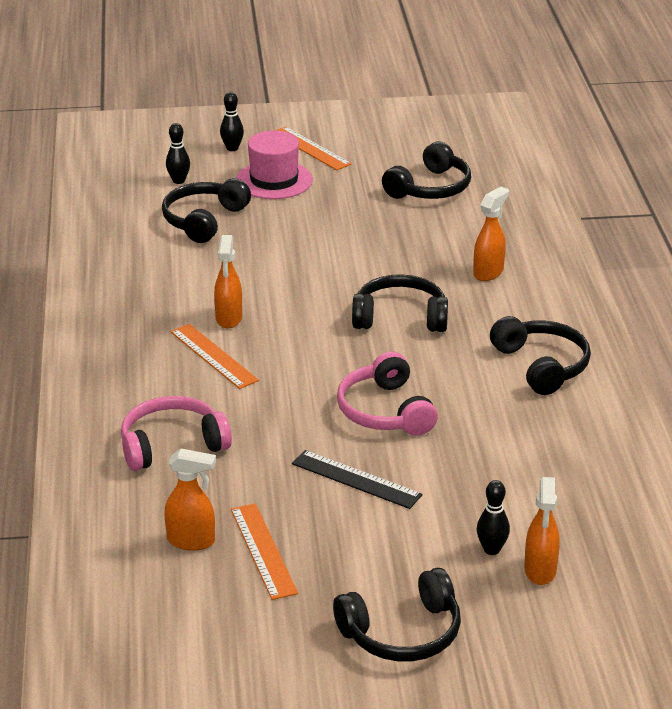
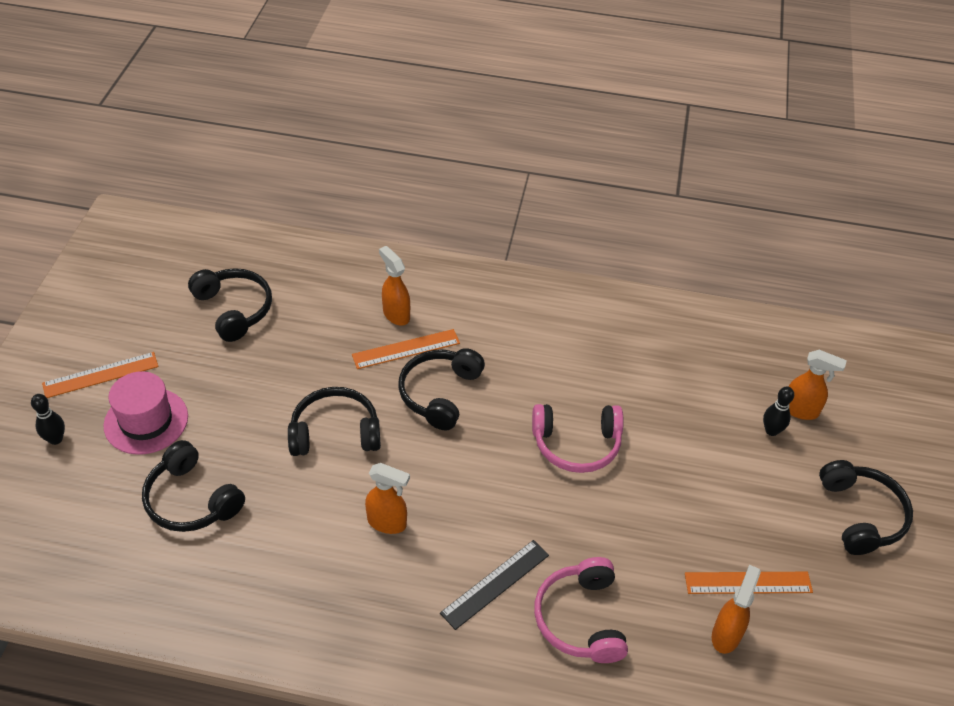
camera: 75 degrees left, 15 degrees up
black bowling pin [166,123,190,184] -> none
orange ruler [170,324,259,389] -> orange ruler moved to [352,329,460,369]
black ruler [292,450,422,509] -> black ruler moved to [440,540,549,630]
black headphones [490,316,591,395] -> black headphones moved to [288,387,381,456]

